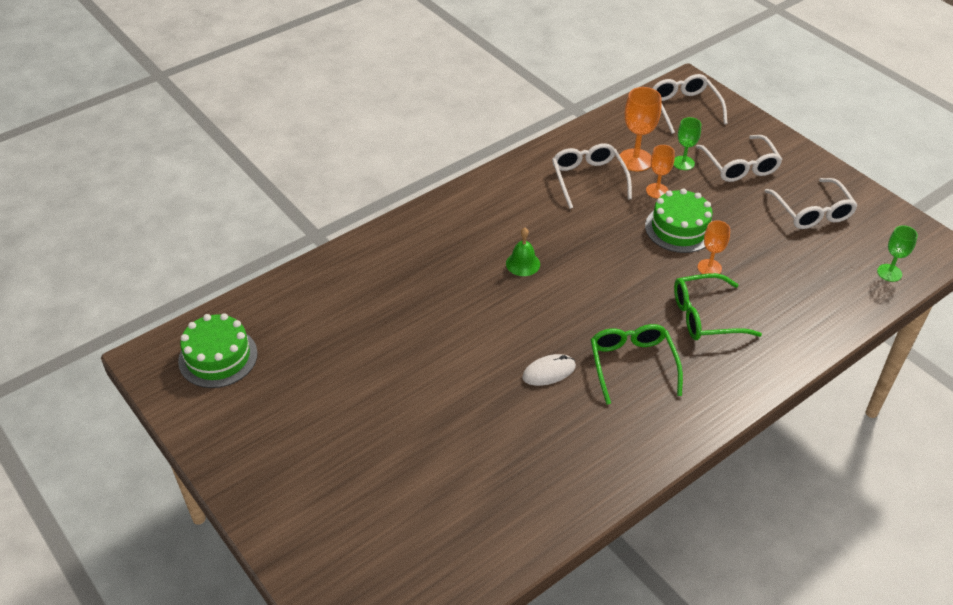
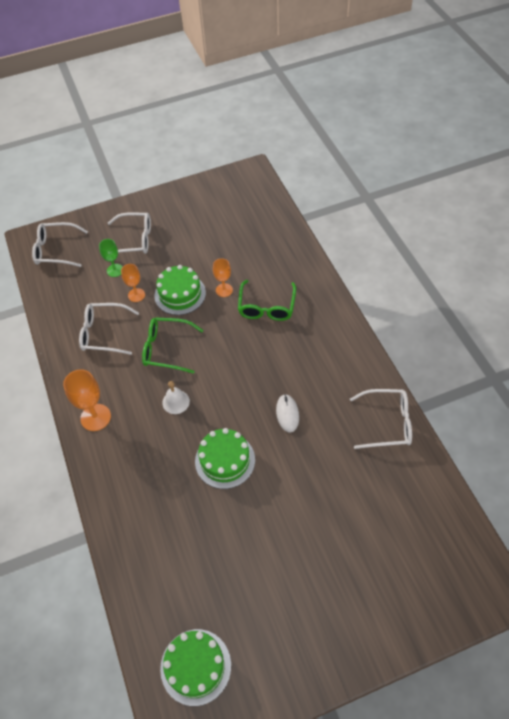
camera: 70 degrees left, 10 degrees up
green bell [506,228,540,276] -> white bell [162,381,190,414]
green glasses [590,324,683,405] -> green glasses moved to [142,317,203,374]
orange goblet [619,87,661,171] -> orange goblet moved to [63,369,111,431]
white glasses [765,178,858,229] -> white glasses moved to [350,389,412,449]
green goblet [877,225,918,282] -> none
none -> green cake [195,428,255,489]

